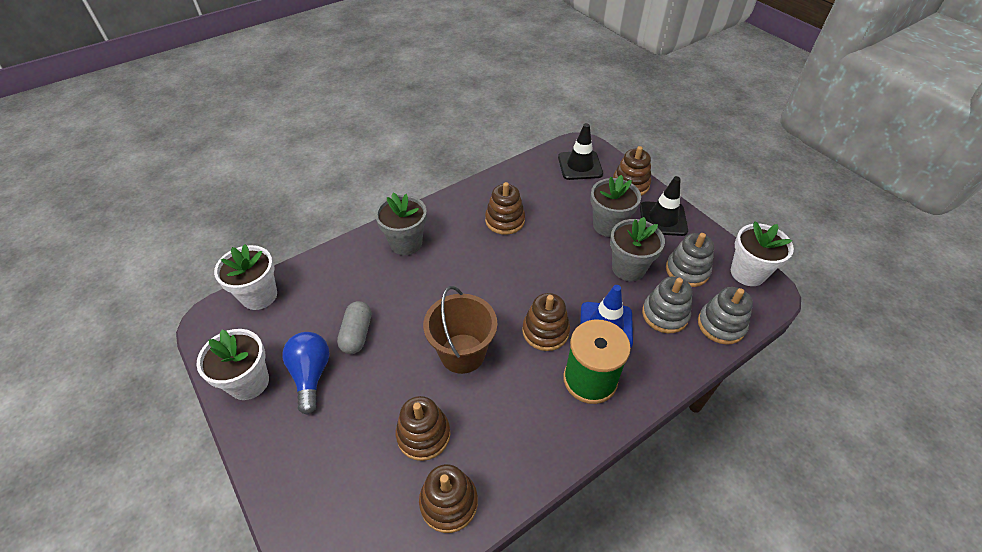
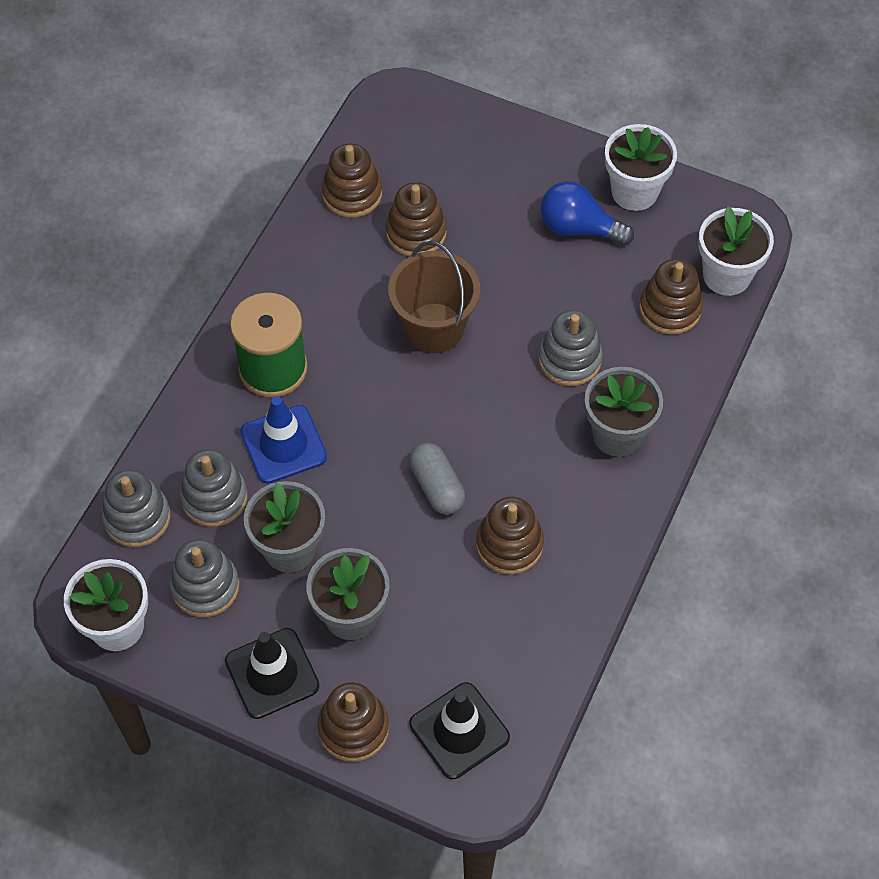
camera: 150 degrees right, 10 degrees up
blue light bulb [282,332,330,415] -> blue light bulb turned 150 degrees clockwise [541,181,634,246]
grey capsule [337,301,371,354] -> grey capsule moved to [409,443,465,515]
brown stacking toy [522,293,570,351] -> brown stacking toy moved to [639,259,703,335]
none -> grey stacking toy [538,310,603,386]

